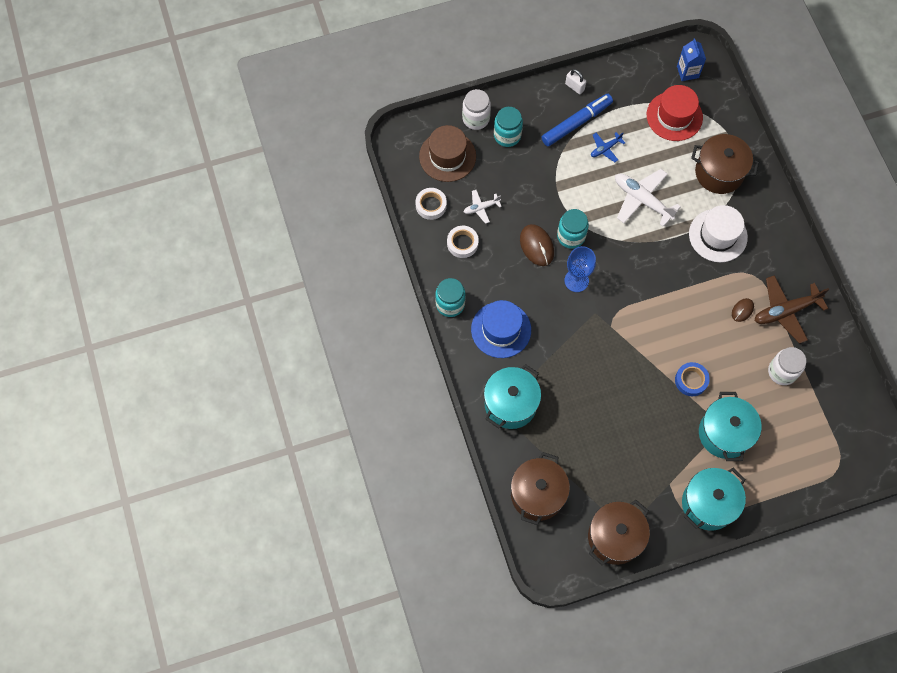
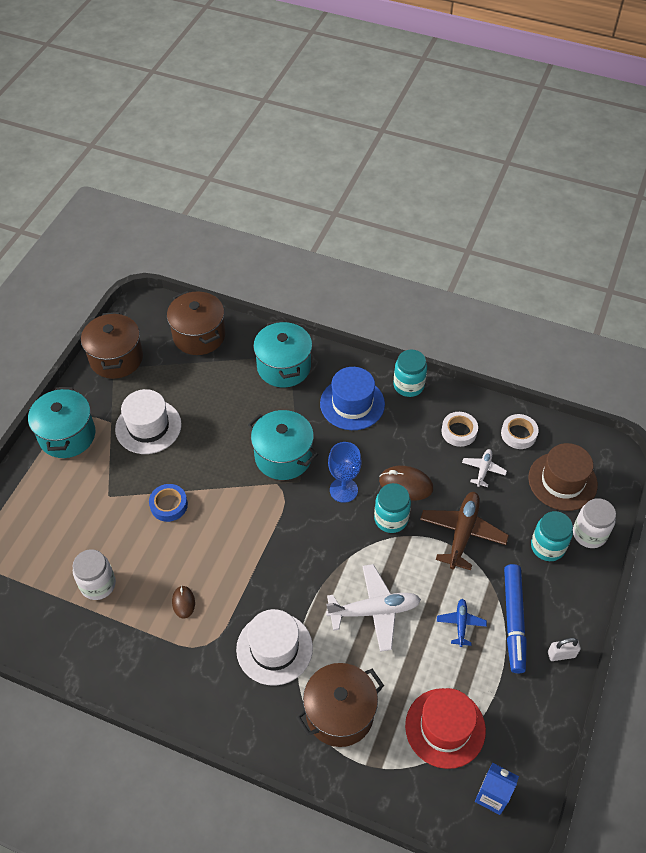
camera: 130 degrees right, 15 degrees down
turquoise pot [699,392,761,461] -> turquoise pot moved to [248,410,318,480]
brown plane [754,275,829,344] -> brown plane moved to [420,492,509,570]
none -> white hat [115,389,182,454]

